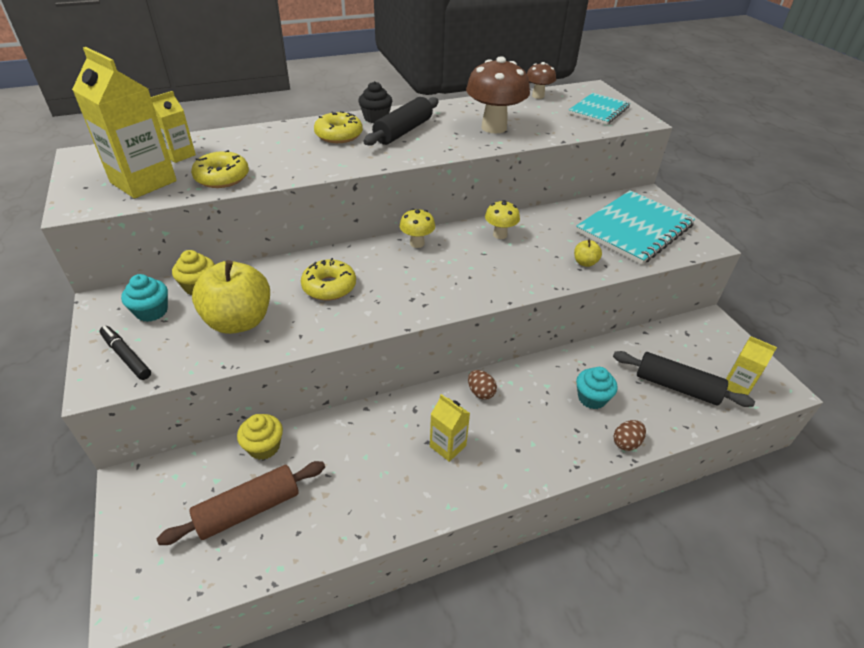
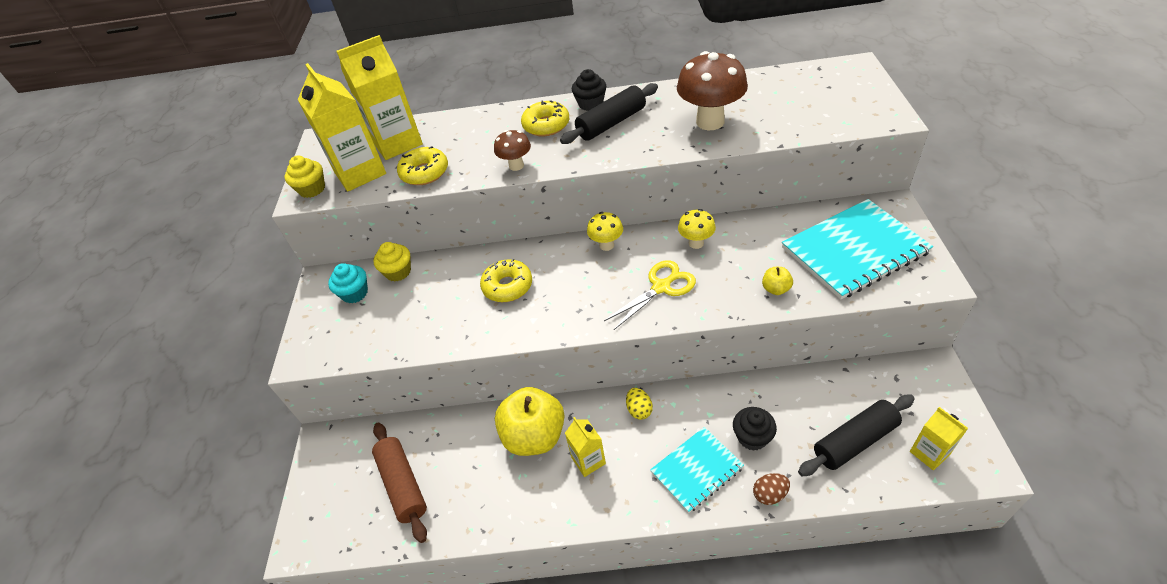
camera: 25 degrees right, 5 degrees up
black marker [100,326,151,380] -> none
yellow carton [151,91,196,163] -> yellow carton [336,35,423,160], size x1.87
brown rolling pin [157,461,325,545] -> brown rolling pin turned 75 degrees clockwise [372,422,427,543]
yellow apple [192,260,270,334] -> yellow apple moved to [495,387,565,456]
yellow cupcake [237,414,283,460] -> yellow cupcake moved to [284,155,325,198]
brown egg [468,370,497,400] -> yellow egg [626,388,653,420]
brown mushroom [527,62,556,99] -> brown mushroom moved to [494,130,531,171]
turquoise notebook [569,93,630,125] -> turquoise notebook moved to [650,427,744,513]
turquoise cupcake [576,367,618,409] -> black cupcake [733,407,777,451]
black rolling pin [613,351,755,407] -> black rolling pin turned 75 degrees counterclockwise [798,394,915,476]
none -> yellow scissors [604,260,696,330]

